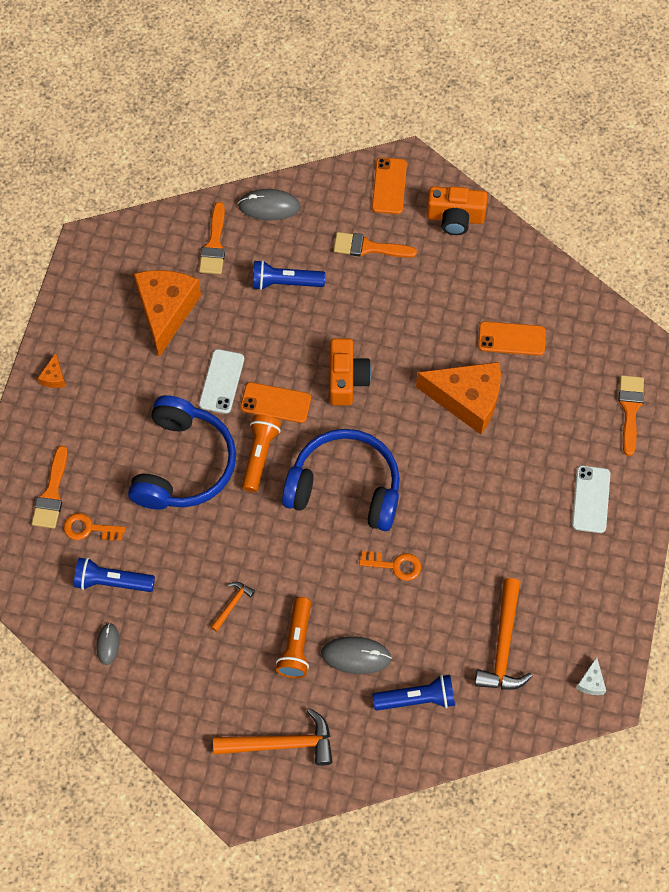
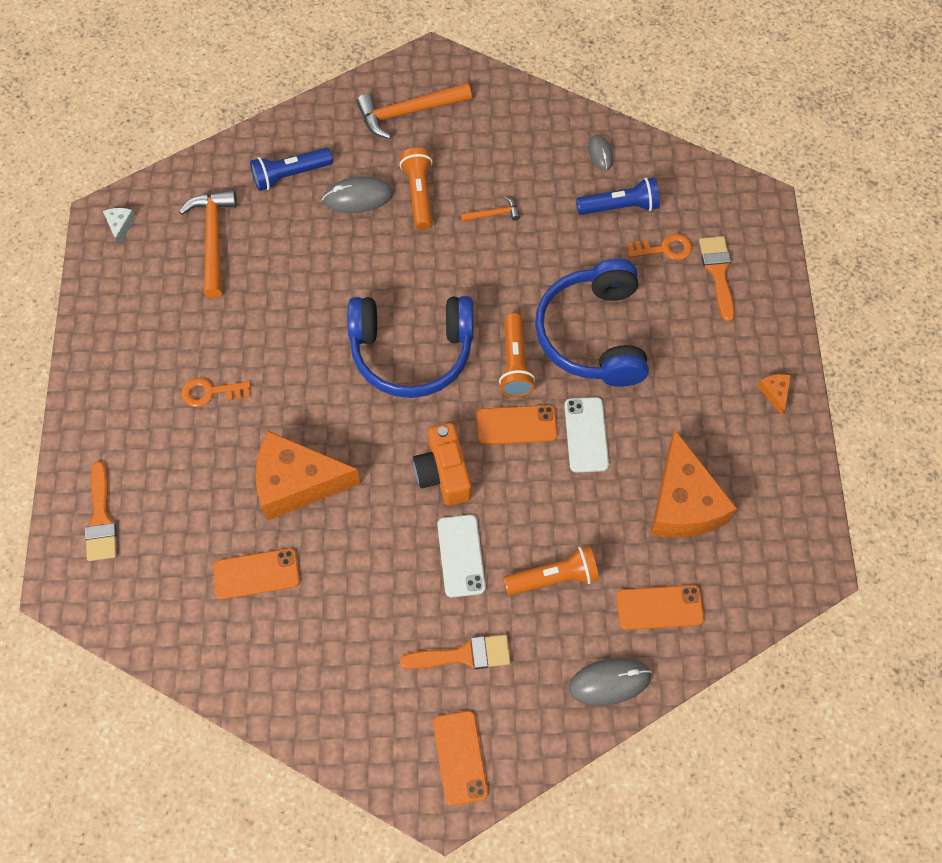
camera: 165 degrees right, 0 degrees up
orange brush [199,202,225,274] -> orange phone [616,585,704,630]
orange hammer [211,582,255,632] -> orange hammer turned 120 degrees counterclockwise [461,196,520,222]
blue flashlight [253,260,325,290] -> orange flashlight [503,546,599,596]
orange key [359,551,421,581] -> orange key moved to [181,378,251,407]
orange camera [427,186,487,235] -> none
white phone [572,465,610,533] -> white phone moved to [437,515,486,598]

